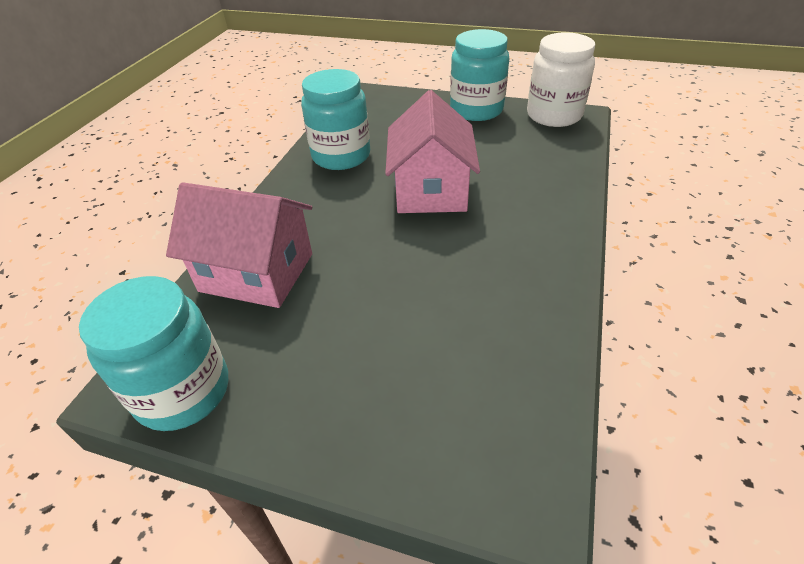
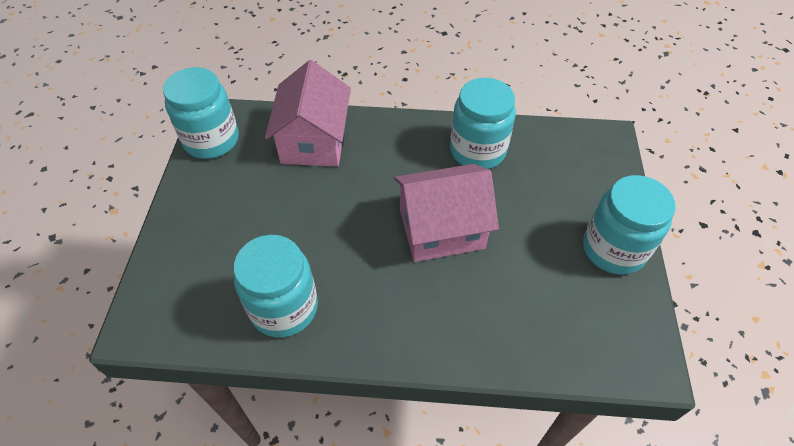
camera: 75 degrees right, 10 degrees up
white jar [527,32,595,127] -> none
none -> turquoise jar [234,235,318,338]

